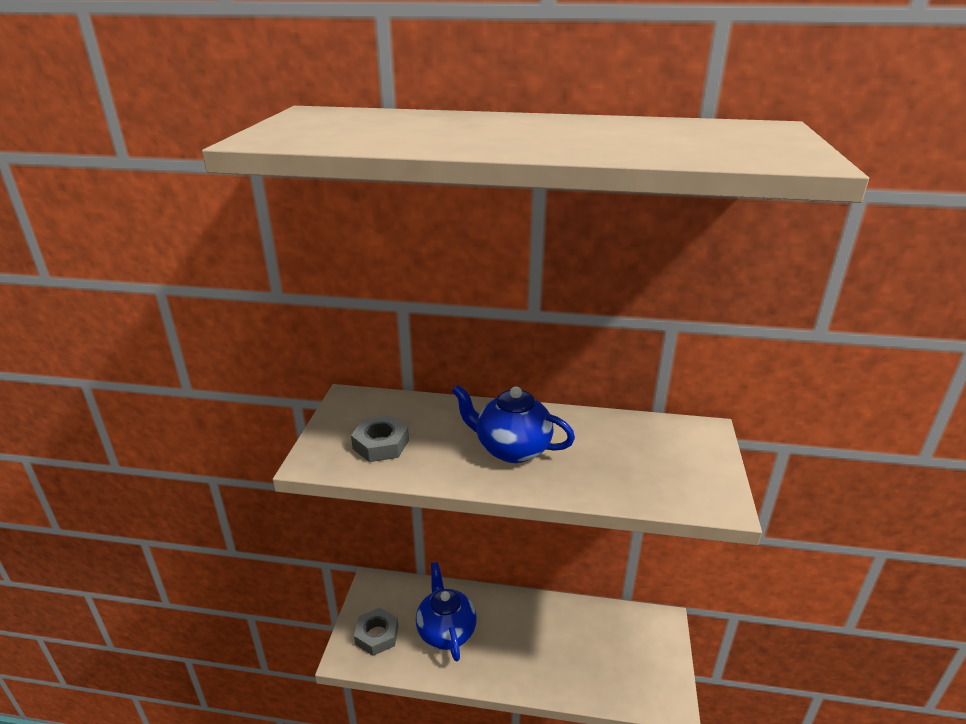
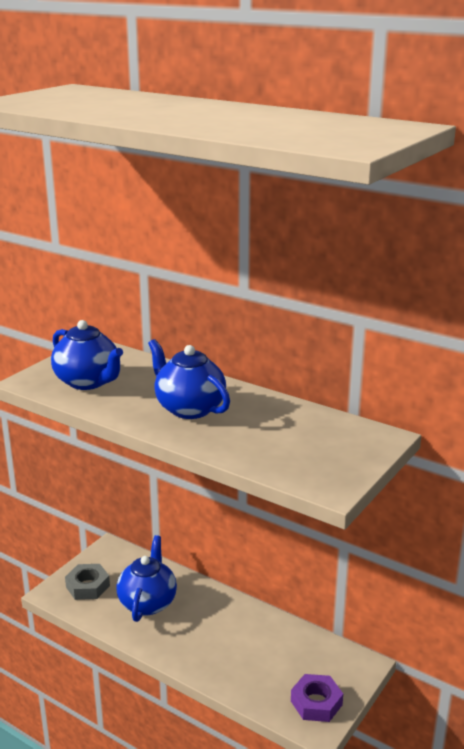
camera: 25 degrees right, 5 degrees down
grey nut [351,415,409,462] -> blue teapot [51,320,123,390]
none -> purple nut [291,674,343,722]

